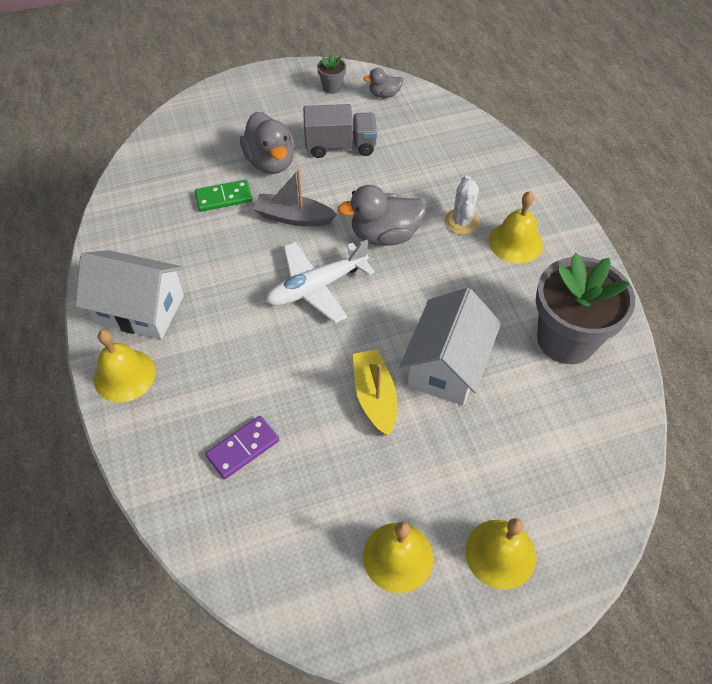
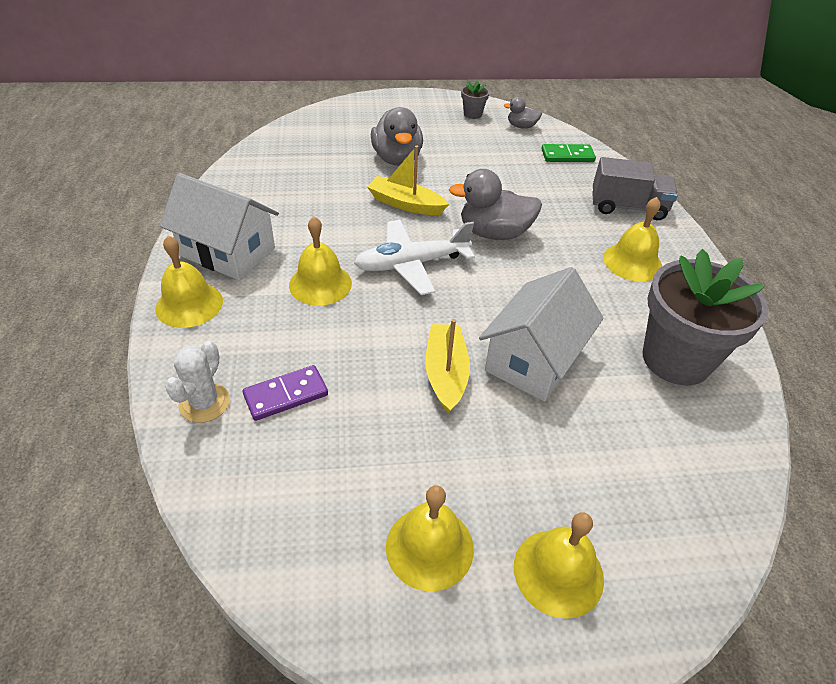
camera: 10 degrees right, 10 degrees down
green domino [195,180,253,212] -> green domino moved to [541,144,596,162]
grey boat [253,170,337,226] -> yellow boat [367,145,449,215]
grey truck [303,104,377,158] -> grey truck moved to [592,157,678,220]
white cactus [445,175,480,235] -> white cactus moved to [165,341,230,423]
none -> yellow bell [289,216,352,306]

